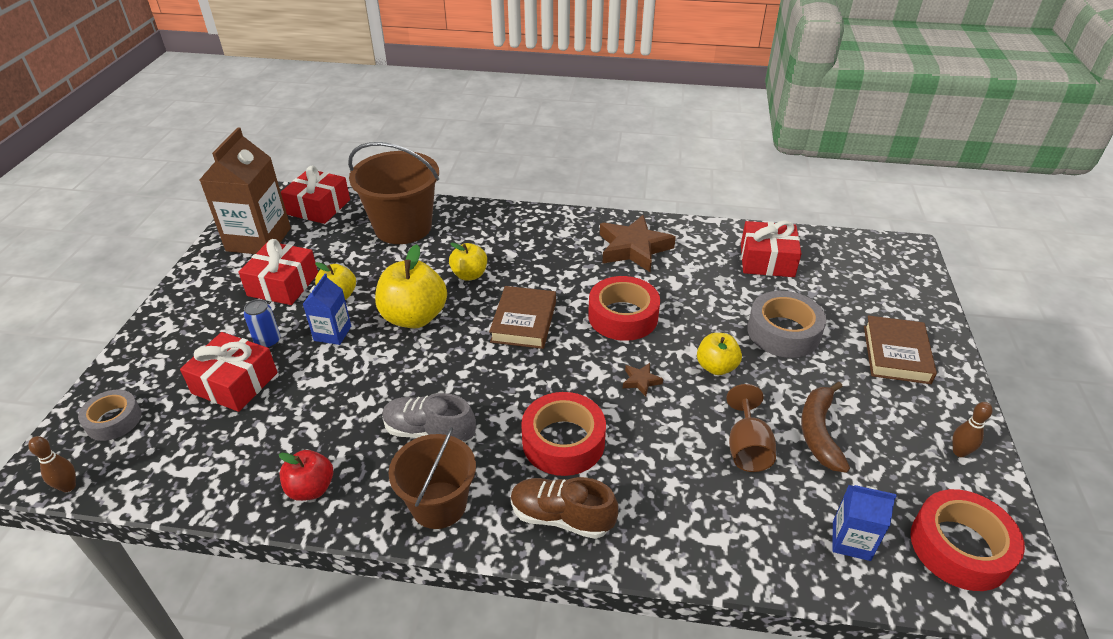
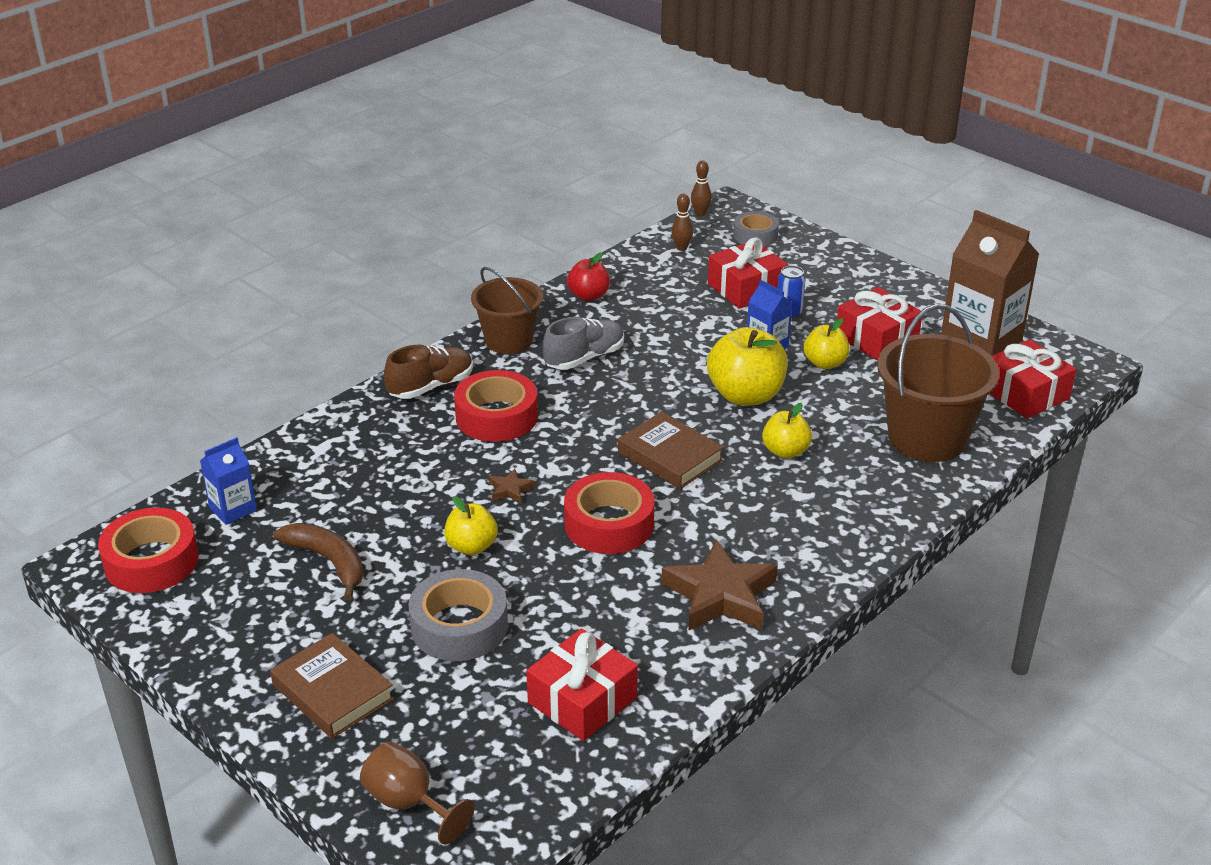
camera: 125 degrees right, 5 degrees down
brown goblet [726,384,776,472] -> brown goblet moved to [360,741,474,844]
brown bowling pin [952,402,993,457] -> brown bowling pin moved to [671,193,693,251]

